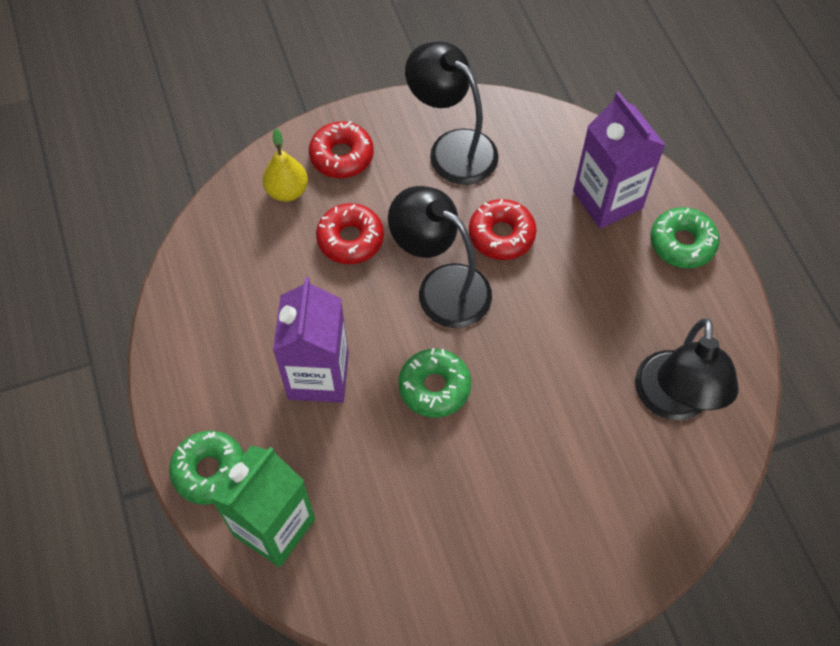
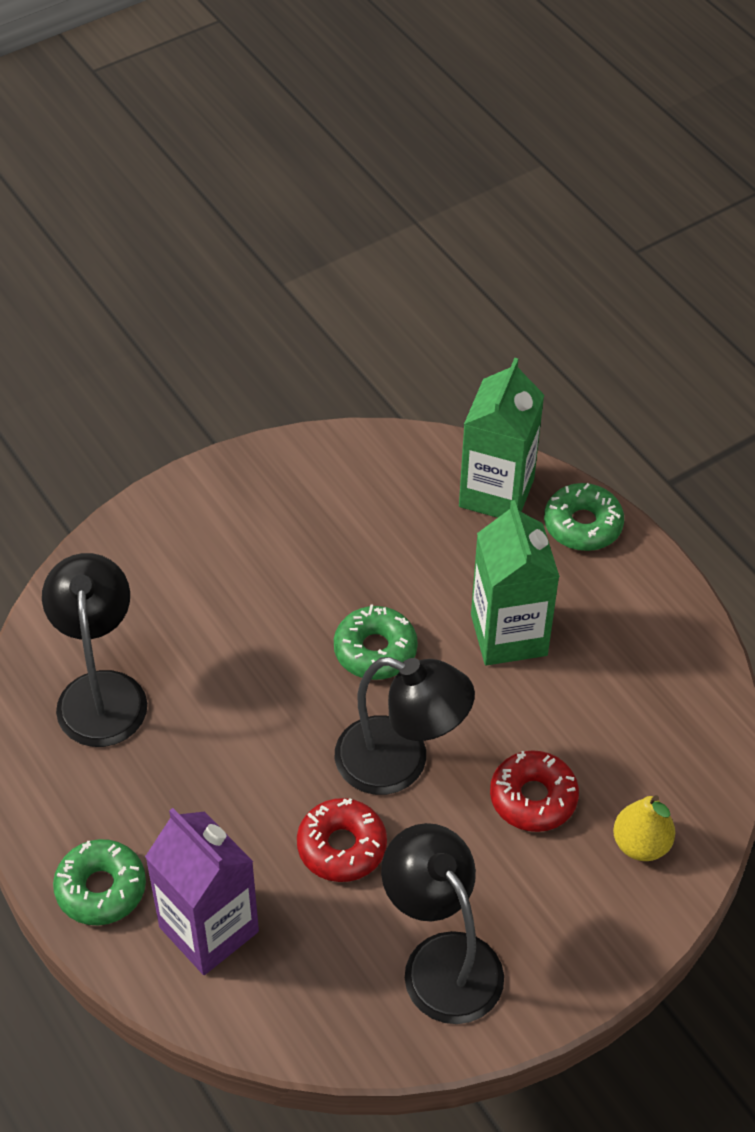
camera: 165 degrees right, 10 degrees down
purple carton [273,277,349,403] -> green carton [471,500,560,665]
red donut [309,121,374,178] -> none
black lamp [405,42,498,185] -> black lamp turned 150 degrees counterclockwise [381,823,504,1024]

